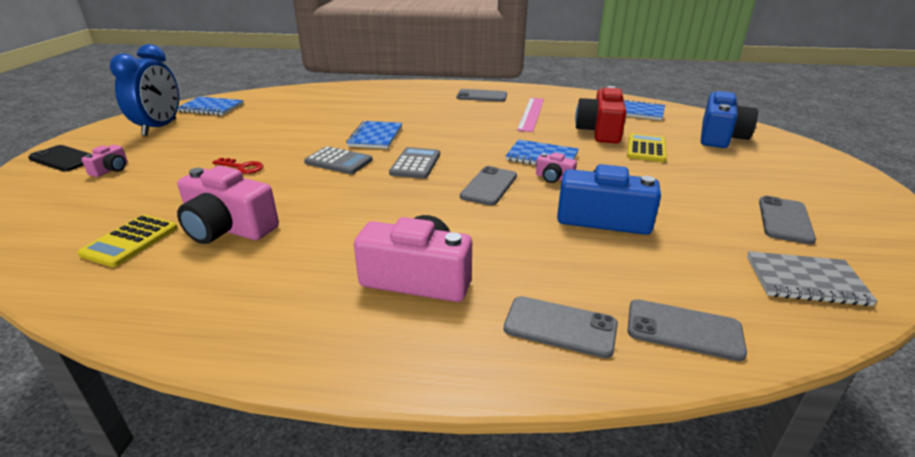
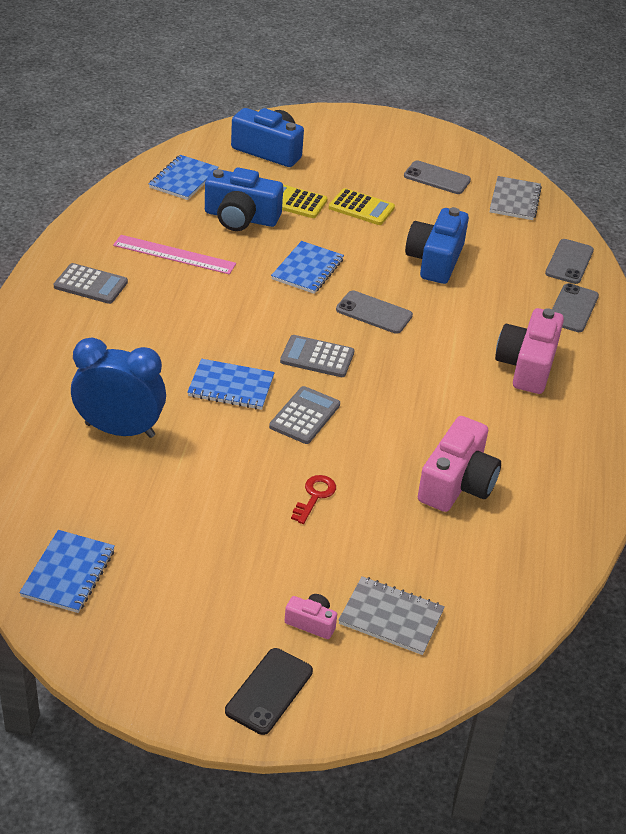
camera: 90 degrees left, 10 degrees up
yellow calculator [78,215,178,267] -> yellow calculator moved to [329,188,395,225]
blue clock [110,44,179,136] -> blue clock moved to [71,337,166,438]
grey phone [457,89,507,102] -> grey calculator [54,263,128,304]
pink camera [536,152,577,183] -> none
red camera [575,86,626,143] -> blue camera [205,168,283,231]
none -> grey notebook [339,576,445,655]

